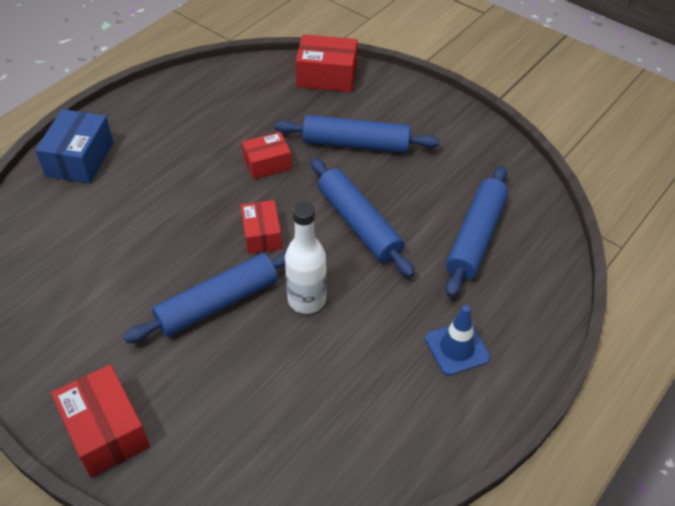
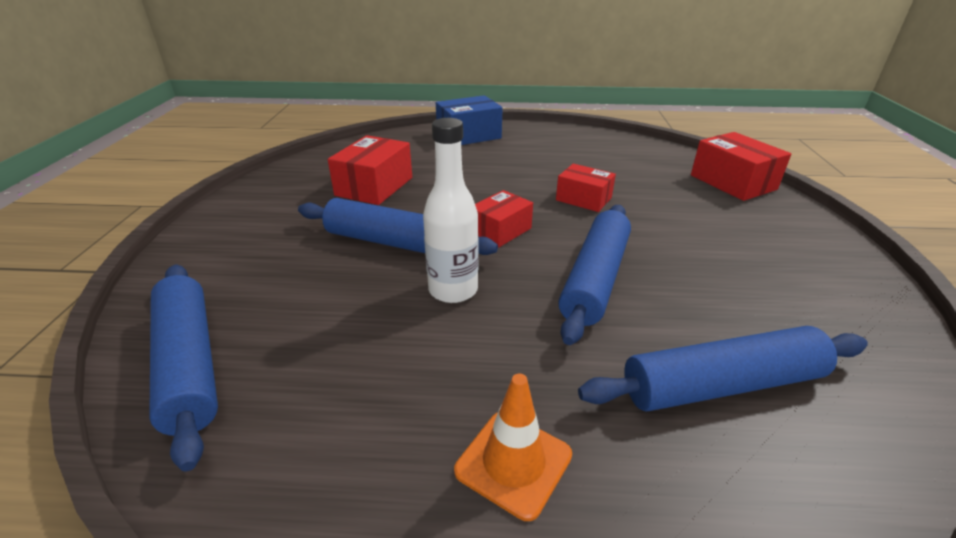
camera: 55 degrees right, 15 degrees down
red box [51,364,150,478] -> red box moved to [328,135,412,205]
blue rolling pin [275,115,440,153] -> blue rolling pin moved to [149,264,218,471]
blue traffic cone [425,305,490,376] -> orange traffic cone [454,374,572,521]

